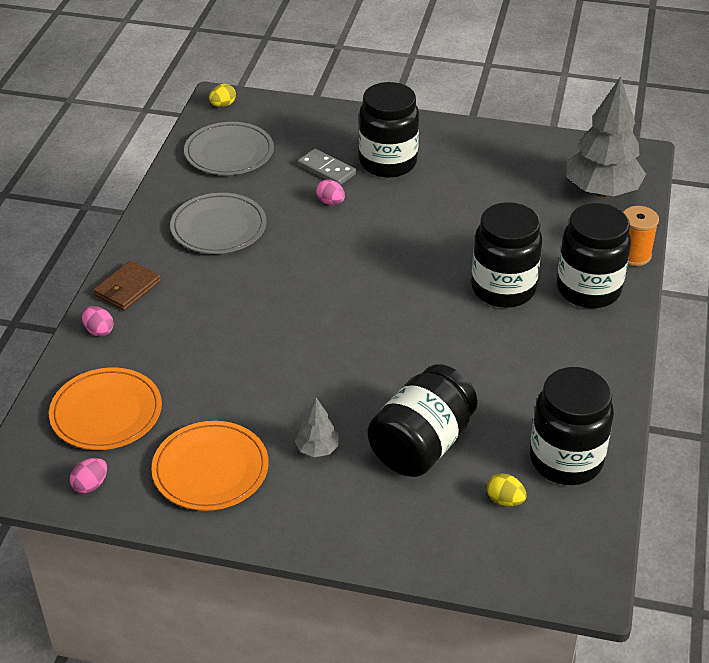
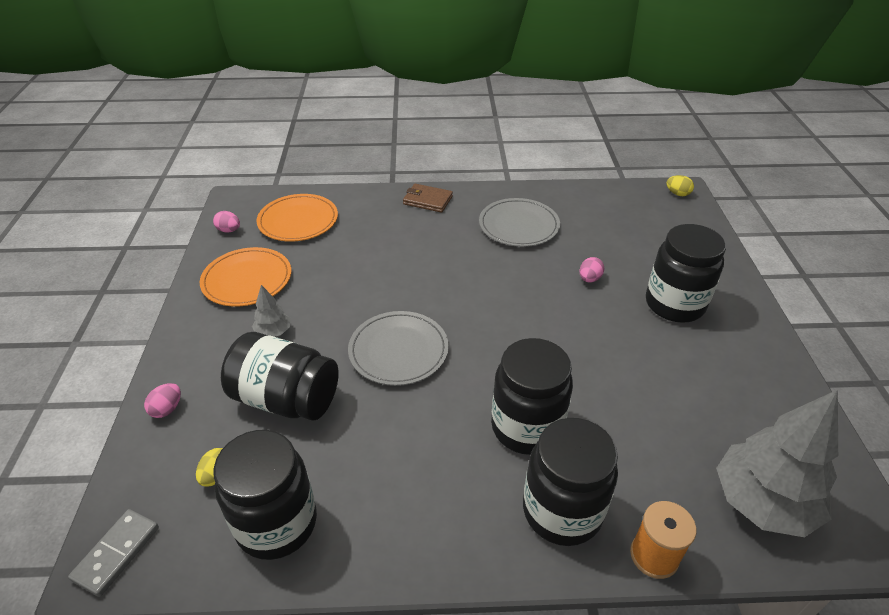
camera: 75 degrees right, 0 degrees up
pink egg [82,306,114,337] -> pink egg moved to [144,383,181,418]
grey plate [184,122,274,175] -> grey plate moved to [348,311,449,386]
grey domino [298,149,356,185] -> grey domino moved to [68,509,159,597]

